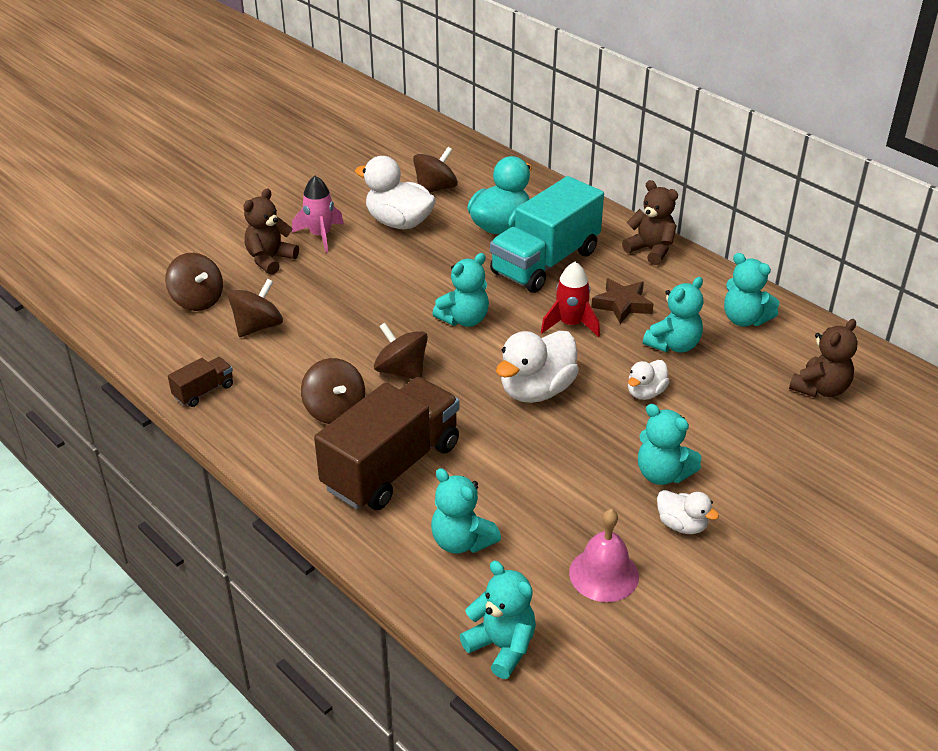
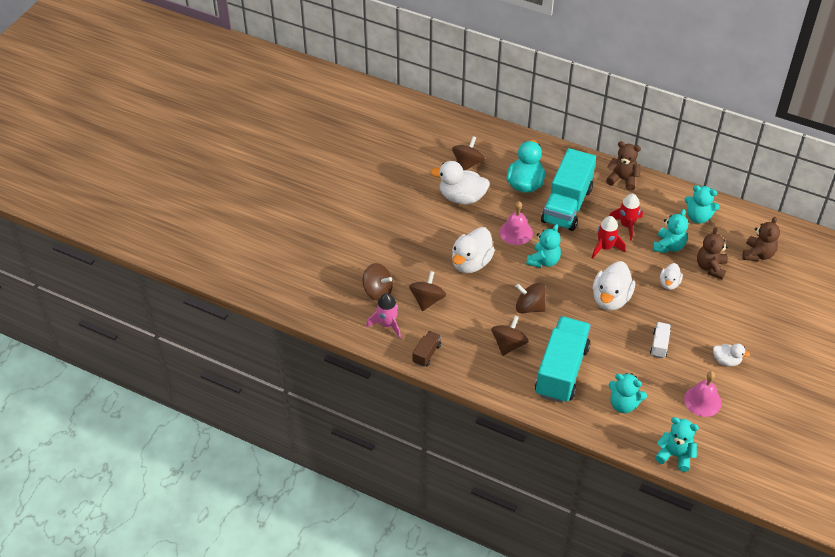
camera: 20 degrees left, 10 degrees up
brown teddy bear [243,189,299,275] -> brown teddy bear moved to [697,227,728,280]
pink rocket [292,176,344,252] -> pink rocket moved to [366,293,401,339]
brown spinning top [301,358,365,424] -> brown spinning top turned 105 degrees counterclockwise [491,316,529,356]
brown truck [314,377,459,510] -> turquoise truck [535,316,591,403]
brown star [591,278,654,324] -> red rocket [609,194,643,240]
turquoise teddy bear [638,404,702,485] -> none
none -> white duck [452,227,495,273]
none -> pink bell [500,201,533,245]
none -> white truck [650,322,671,358]

